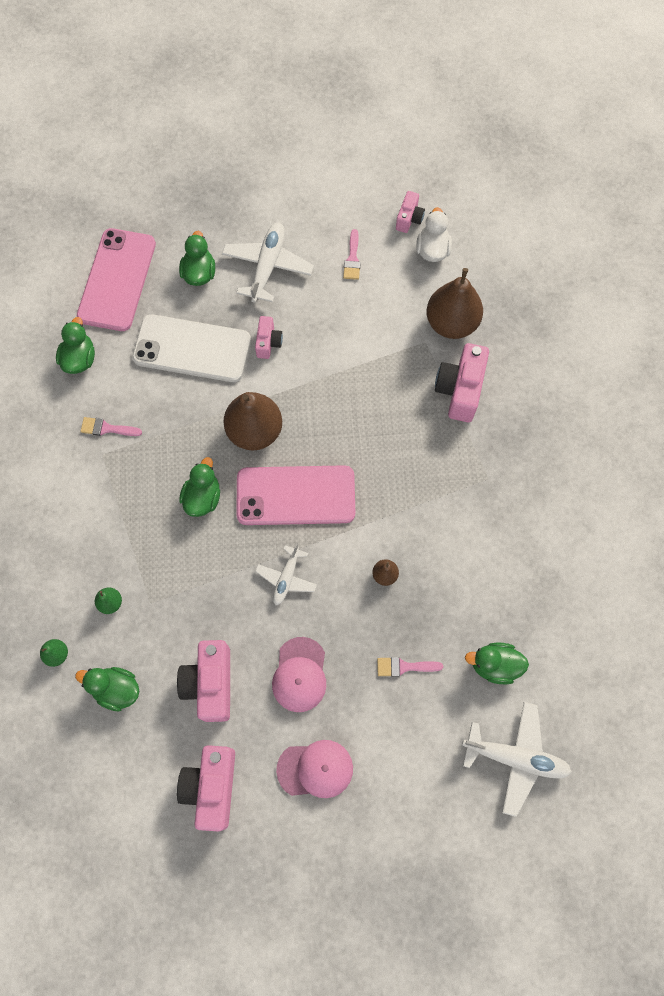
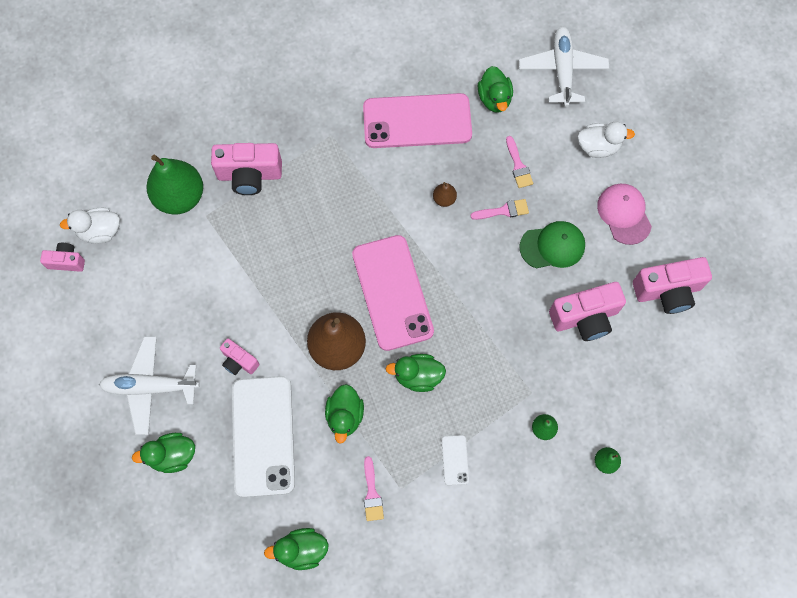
camera: 105 degrees left, 0 degrees up
green duck [75,667,139,711] -> green duck moved to [325,384,364,443]
pink phone [77,228,156,331] -> pink phone moved to [363,93,472,148]
pink camera [255,316,283,359] -> pink camera turned 135 degrees counterclockwise [220,338,259,375]
white plane [255,543,317,605] -> none
pink cap [272,637,326,712] -> green cap [519,221,585,268]
pink brush [343,229,361,280] -> pink brush moved to [470,199,529,220]
brown pear [426,268,483,339] -> green pear [147,155,203,215]
none -> white phone [442,435,469,485]
none -> white duck [577,122,635,158]

